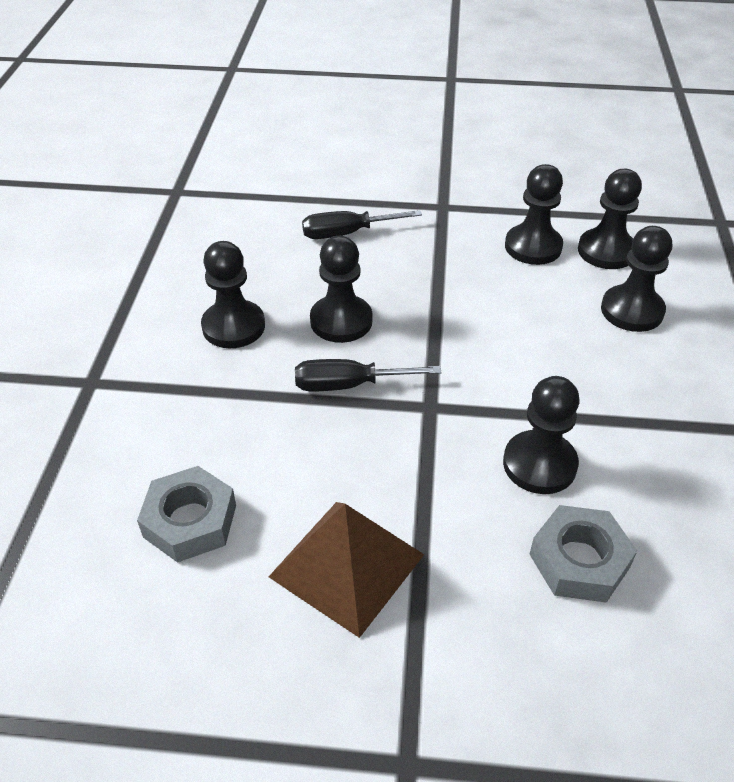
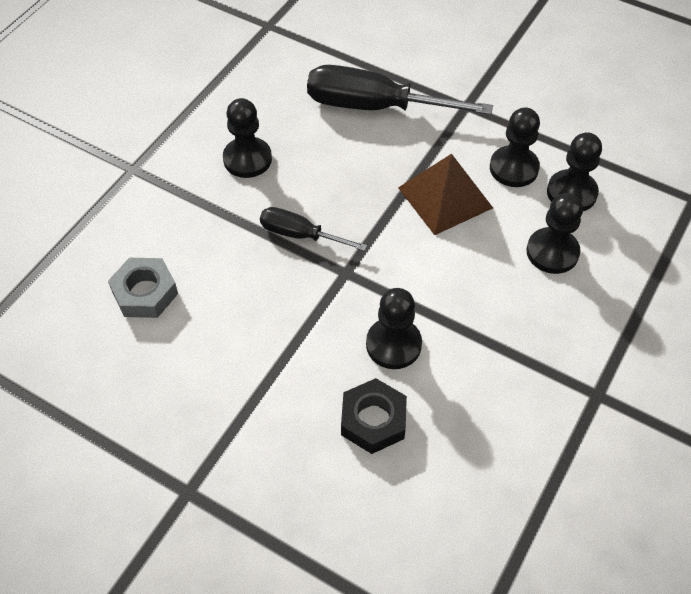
camera: 25 degrees right, 10 degrees up
brown pyramid [269,502,424,638] -> brown pyramid moved to [398,154,493,235]
black screwdriver [302,210,422,239] -> black screwdriver [307,65,493,115], size x1.82
black pawn [310,236,373,343] -> none
grey nut [529,505,637,603] -> black nut [341,378,407,454]

